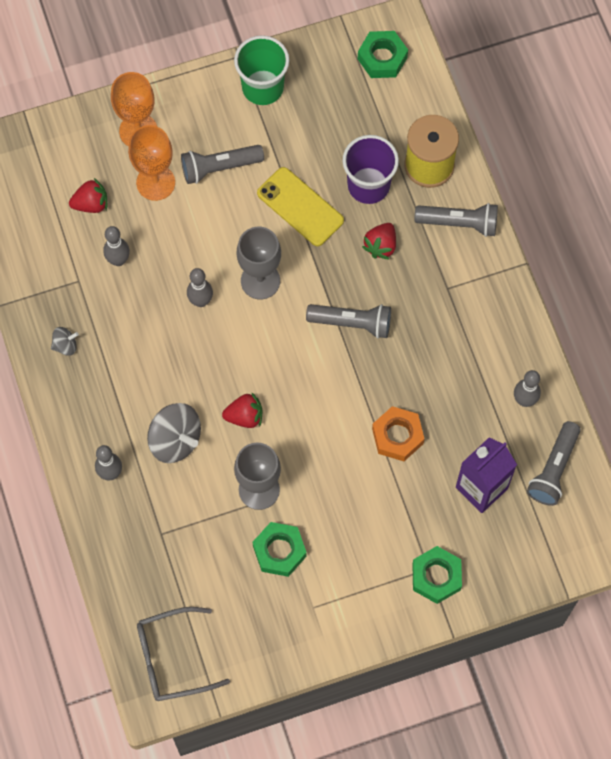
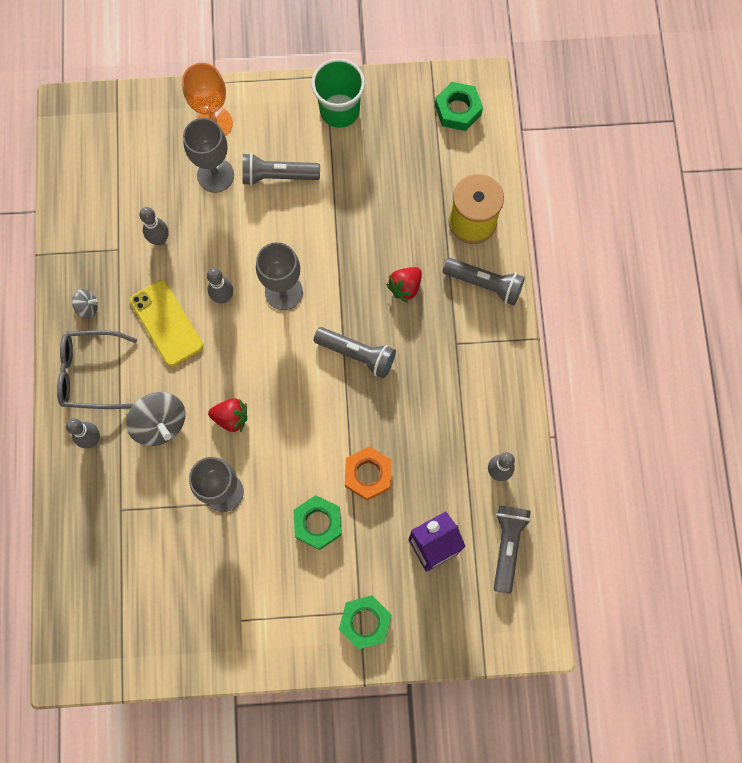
camera: 15 degrees right, 5 degrees up
red strawberry [69,178,107,213] -> none
orange goblet [128,125,175,201] -> grey goblet [183,118,234,193]
grey glasses [137,607,230,701] -> grey glasses moved to [57,330,137,409]
green nut [253,522,307,577] -> green nut moved to [293,495,342,550]
yellow phone [257,167,344,246] -> yellow phone moved to [130,280,203,367]
purple cup [342,135,399,204] -> none
grey flashlight [527,421,581,506] -> grey flashlight turned 150 degrees clockwise [494,506,531,594]

